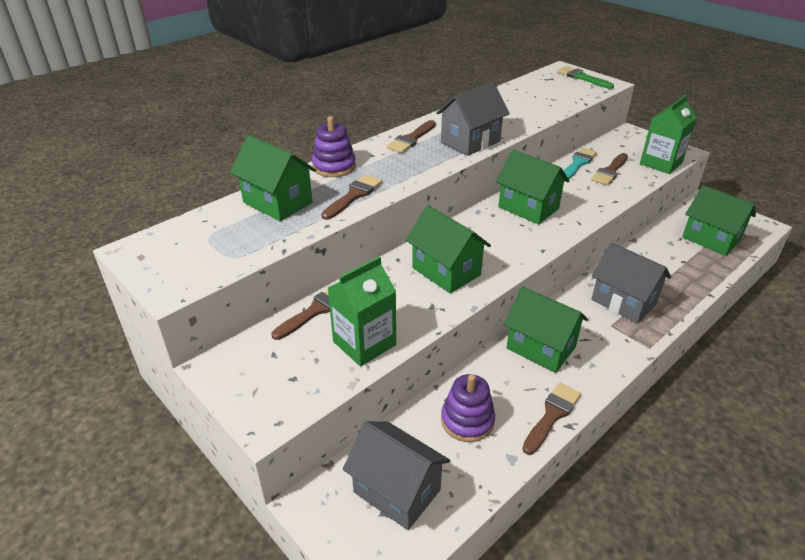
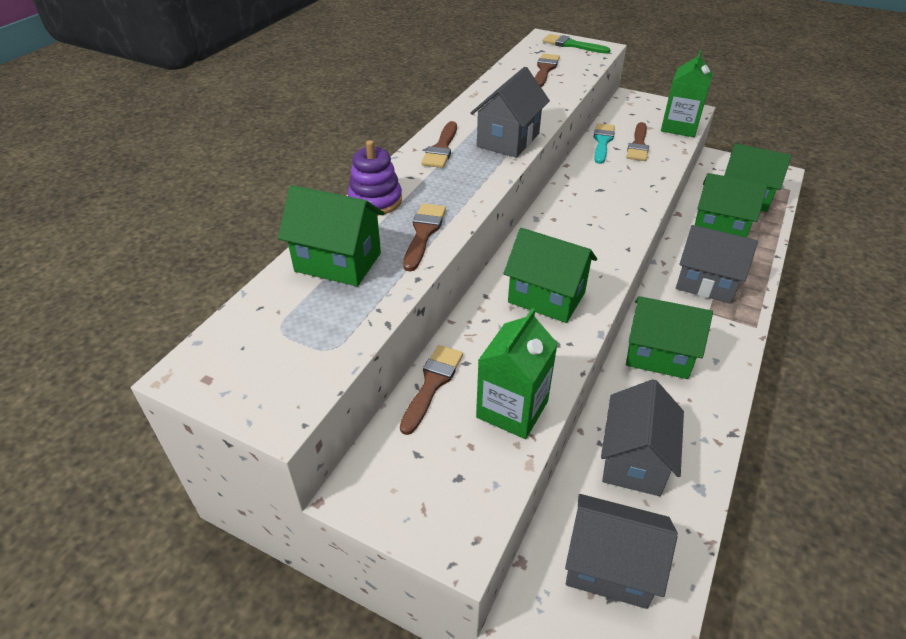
camera: 20 degrees left, 5 degrees up
purple stacking toy [441,374,495,442] -> grey house [601,379,684,496]
green house [496,150,570,225] -> green house moved to [695,173,768,238]
brown brush [522,383,581,455] -> brown brush moved to [535,53,560,87]

